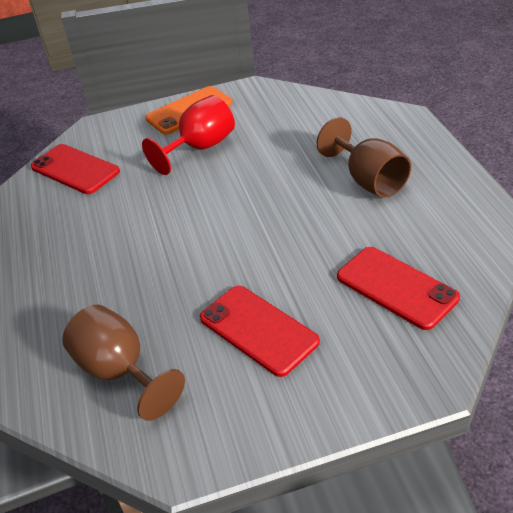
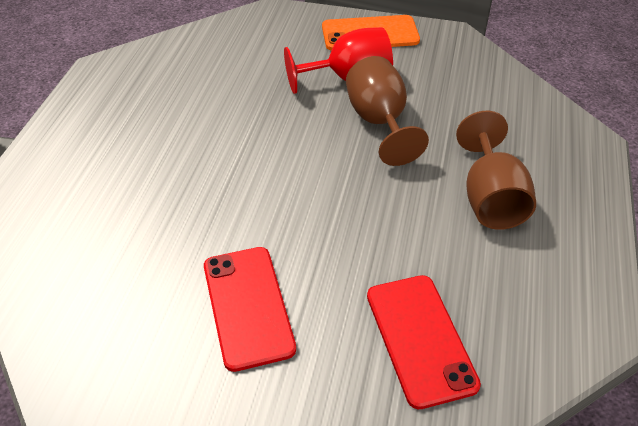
camera: 25 degrees right, 5 degrees up
red phone [31,144,120,194] -> none
brown goblet [62,305,185,421] -> brown goblet moved to [346,56,429,166]

